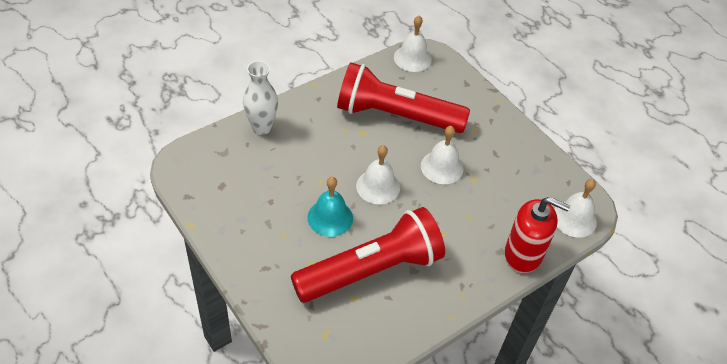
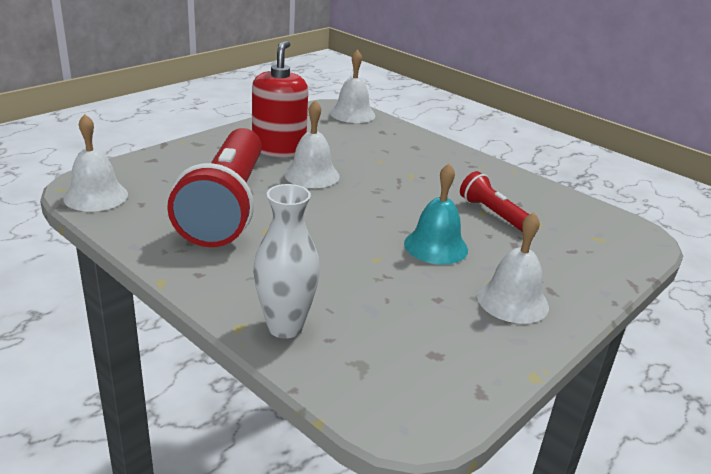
camera: 100 degrees left, 20 degrees down
red flashlight [291,207,445,303] -> red flashlight [460,171,530,232], size x0.46
white bell [356,145,400,204] -> white bell moved to [477,212,549,324]
red soap dispenser [505,197,570,273] -> red soap dispenser moved to [252,40,308,157]

